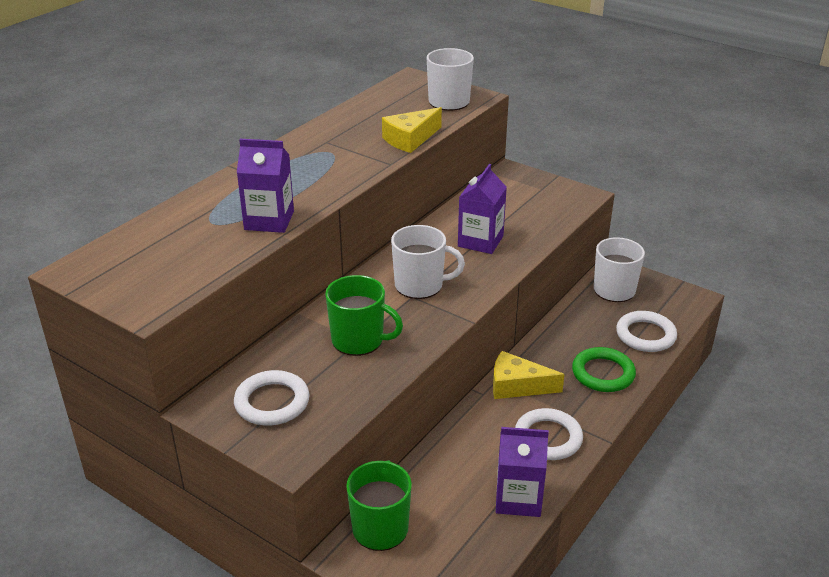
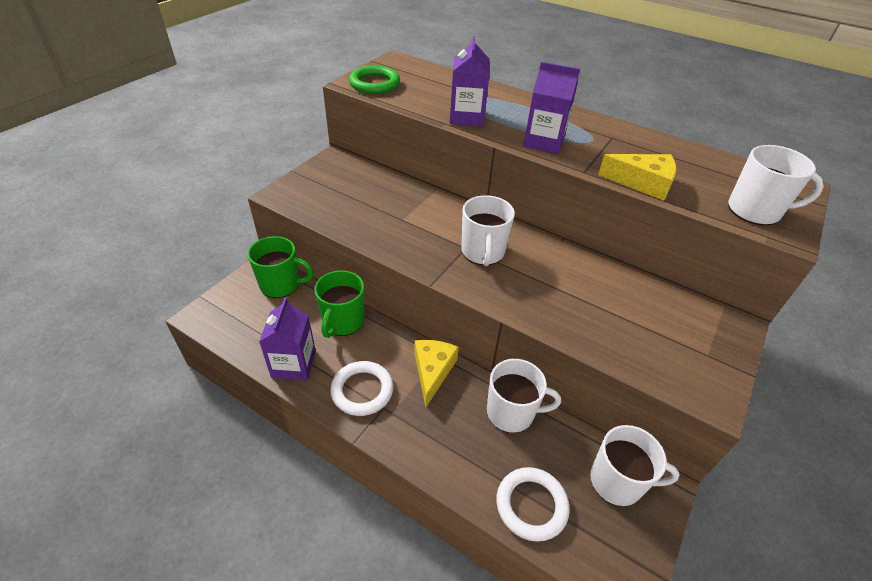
camera: 85 degrees right, 10 degrees up
white ring [234,370,309,426] -> none
green mug [325,275,403,356] -> green mug moved to [314,270,364,338]
yellow cheese [382,107,442,153] -> yellow cheese turned 150 degrees clockwise [598,154,677,201]
purple carton [458,164,507,254] -> purple carton moved to [523,62,580,154]
green ring [572,347,636,392] -> green ring moved to [349,66,400,94]
none -> white mug [487,359,561,433]

